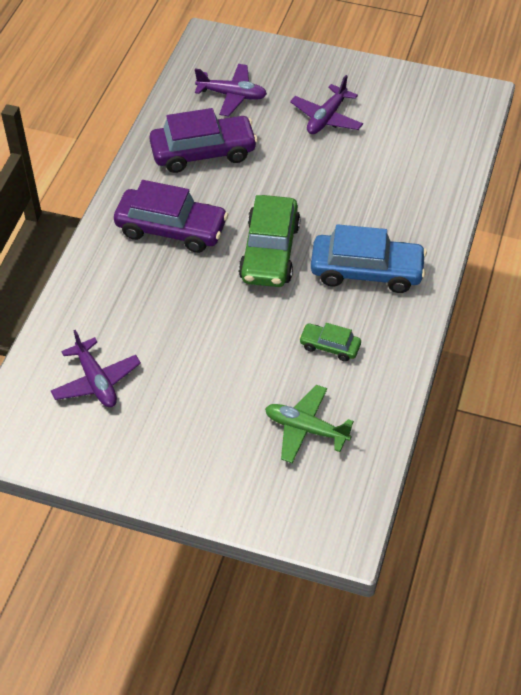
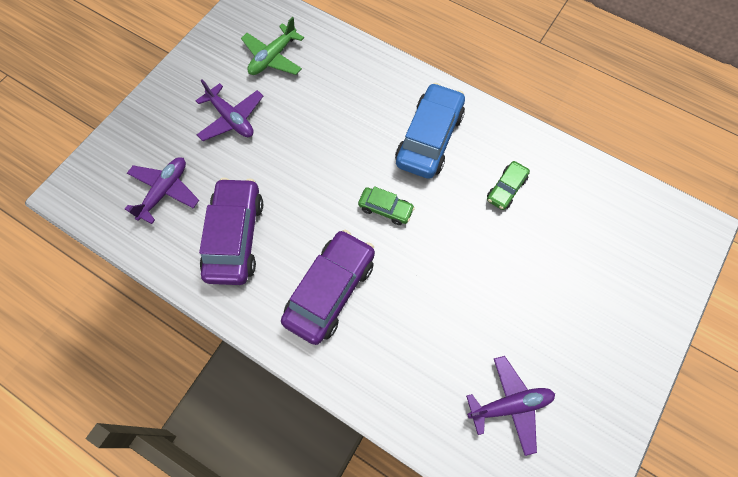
camera: 75 degrees left, 15 degrees up
green car [238,195,301,287] -> green car [358,186,415,225], size x0.51
green plane [265,385,354,463] -> green plane moved to [241,17,304,75]

